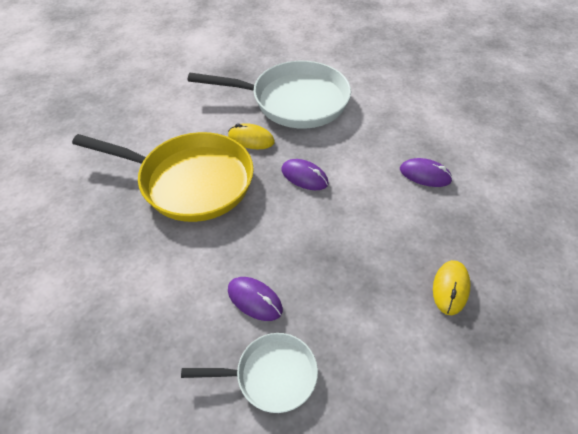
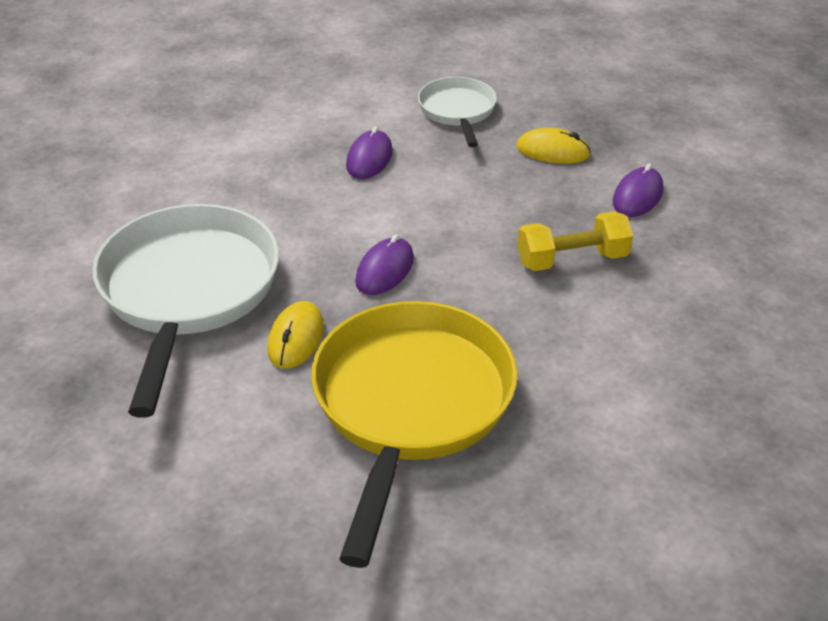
camera: 95 degrees left, 10 degrees down
white pan [181,333,318,413] -> white pan moved to [418,77,497,147]
purple mouse [228,277,283,321] -> purple mouse moved to [613,164,663,217]
none -> yellow dumbbell [518,212,633,271]

